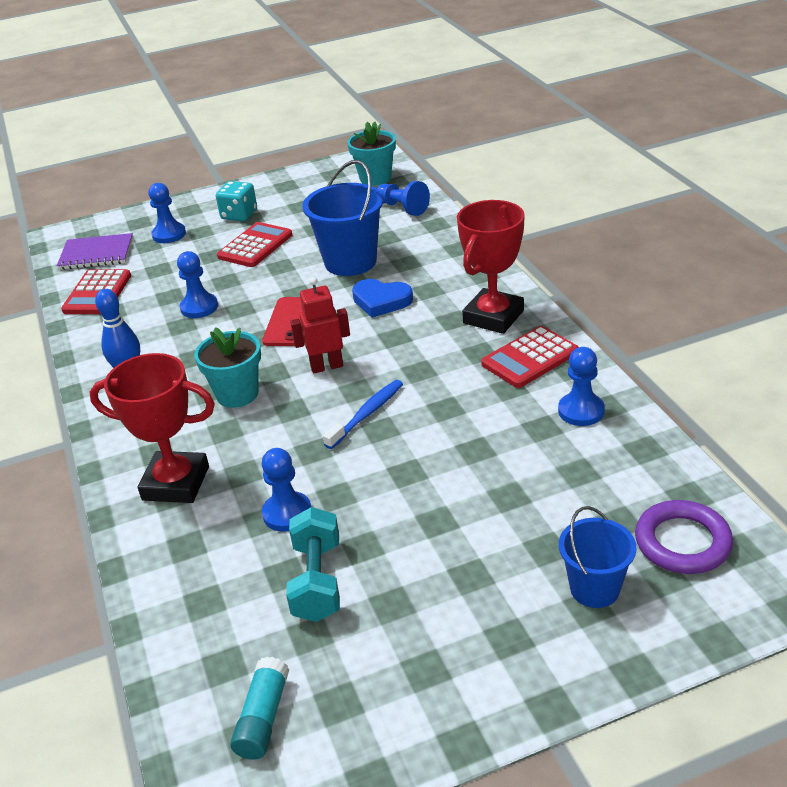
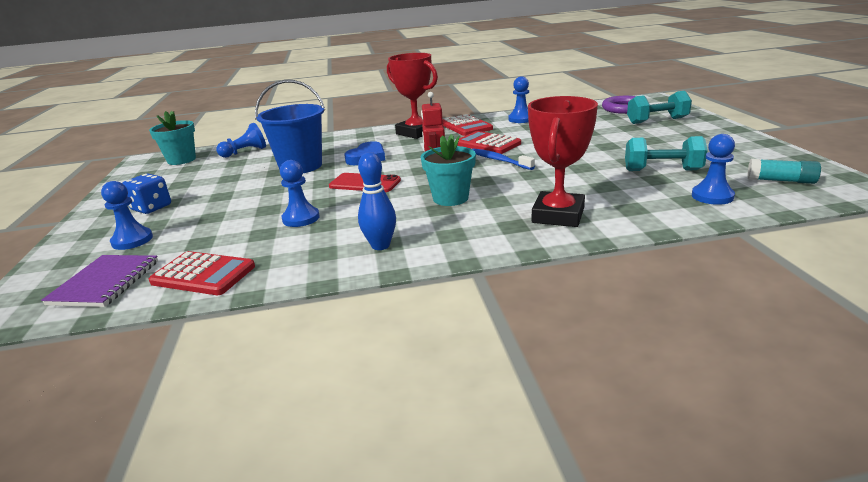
camera: 80 degrees left, 10 degrees down
turquoise dice [216,181,257,221] -> blue dice [122,173,171,214]
red calculator [217,222,292,267] -> red calculator moved to [457,131,521,154]
blue pawn [261,448,311,532] -> blue pawn moved to [692,134,735,205]
blue bucket [559,506,636,608] -> turquoise dumbbell [627,91,692,124]

